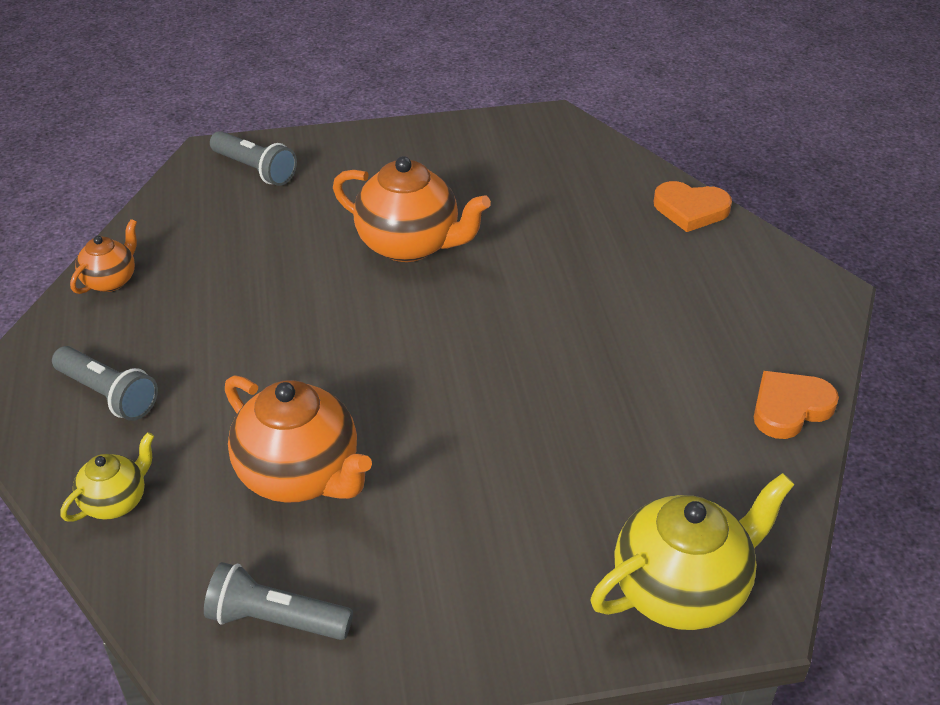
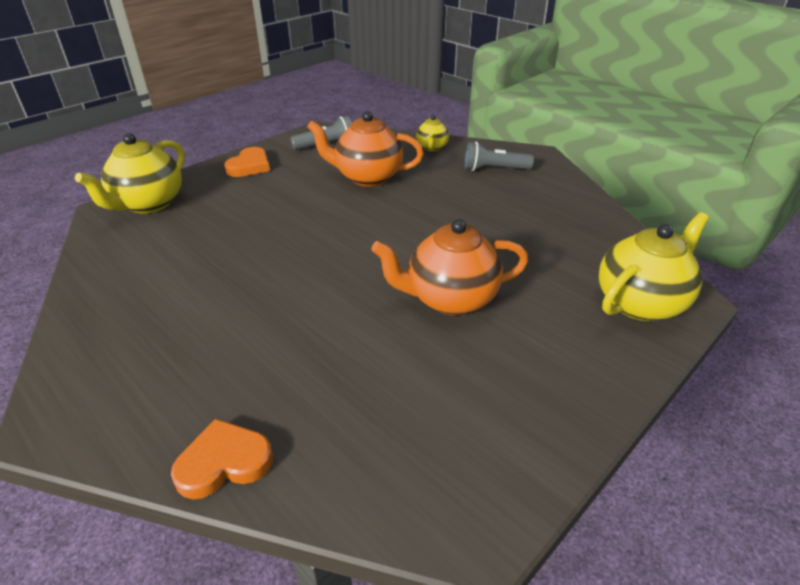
camera: 145 degrees right, 5 degrees down
orange teapot [70,219,137,294] -> none
grey flashlight [210,131,297,186] -> yellow teapot [599,212,709,321]
orange heart [754,371,839,439] -> orange heart moved to [224,147,270,177]

